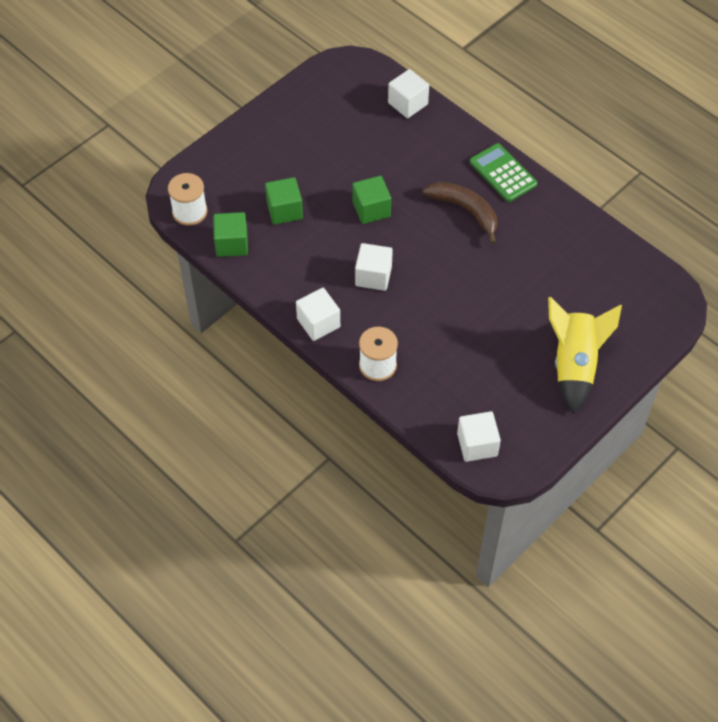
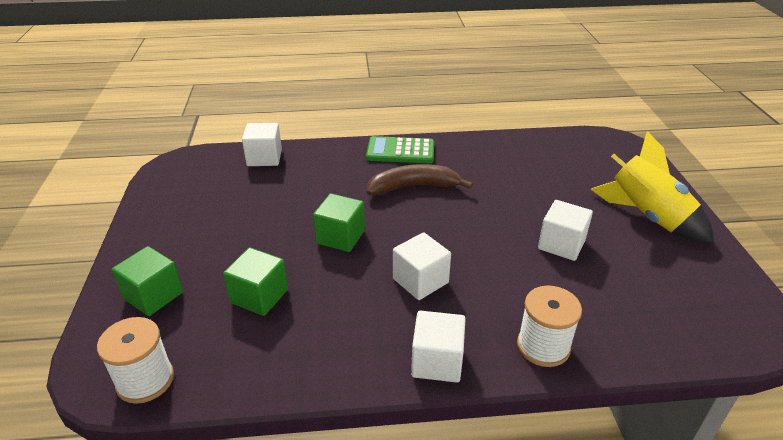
camera: 50 degrees left, 20 degrees down
green cube [213,212,248,257] -> green cube moved to [112,246,183,316]
white cube [457,411,501,462] -> white cube moved to [538,200,593,261]

